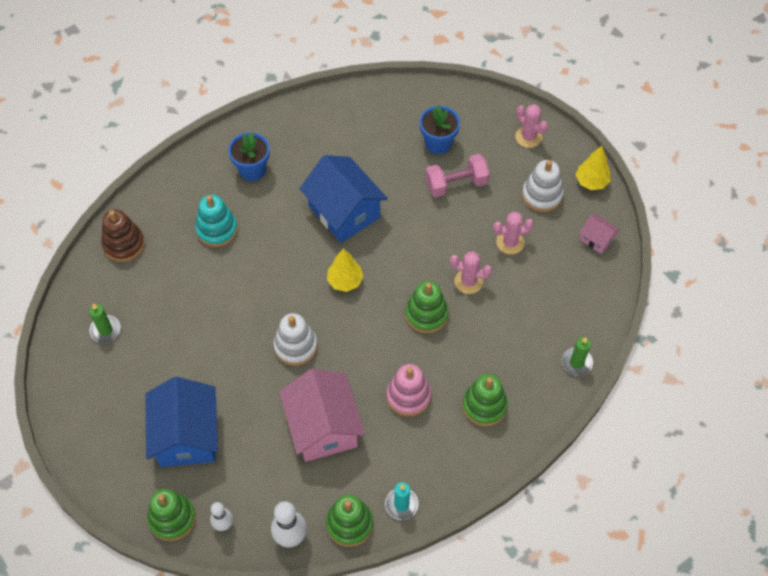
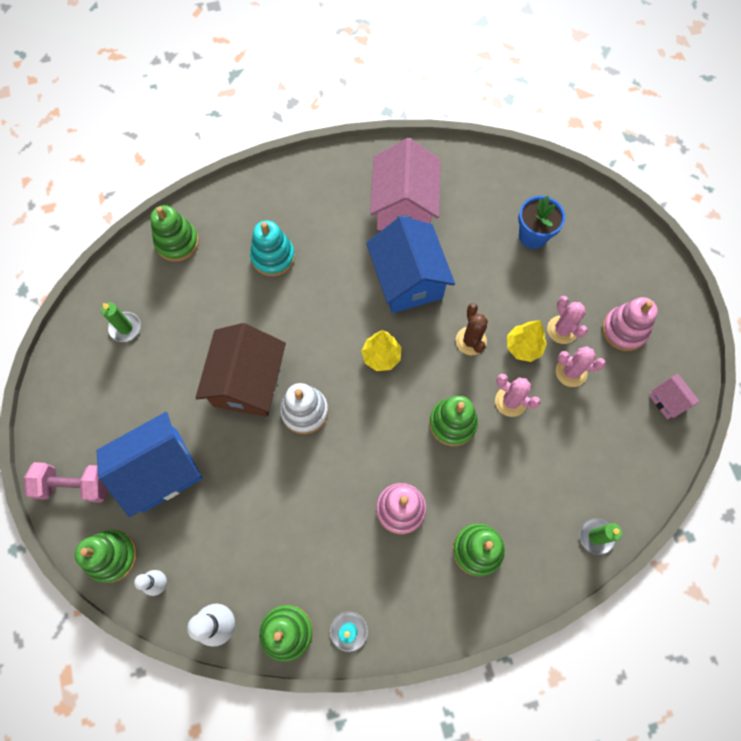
camera: 20 degrees right, 10 degrees up
brown stacking toy [101,209,145,262] -> green stacking toy [150,205,199,262]
blue house [145,377,218,467] -> blue house turned 45 degrees clockwise [97,412,202,517]
blue flower pot [228,132,270,181] -> none
pink house [279,369,365,462] -> pink house moved to [370,138,441,230]
pink dumbbell [425,154,490,197] -> pink dumbbell moved to [24,462,108,502]
pink cactus [515,104,548,148] -> pink cactus moved to [547,296,588,344]
white stacking toy [522,160,563,212] -> pink stacking toy [602,297,658,351]
yellow tree [576,146,610,190] -> yellow tree moved to [507,320,547,362]
none -> brown house [195,323,286,417]
none -> brown cactus [456,303,488,355]

